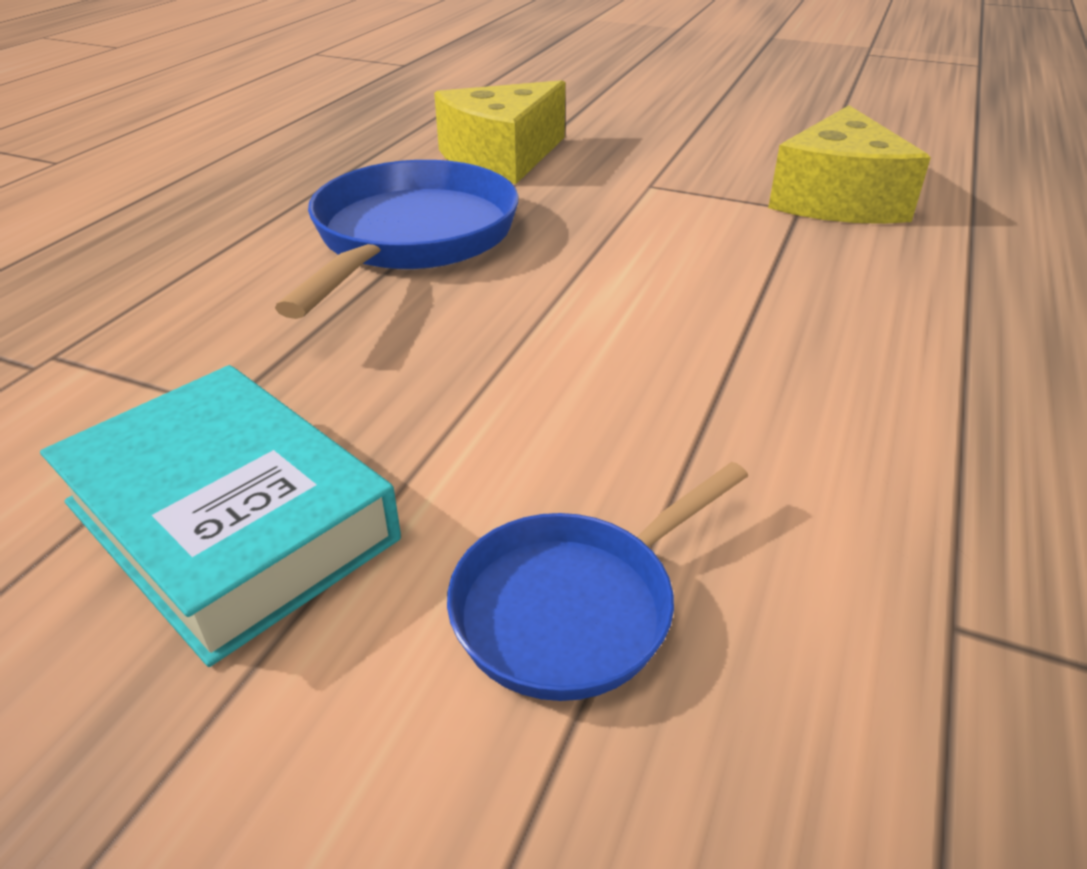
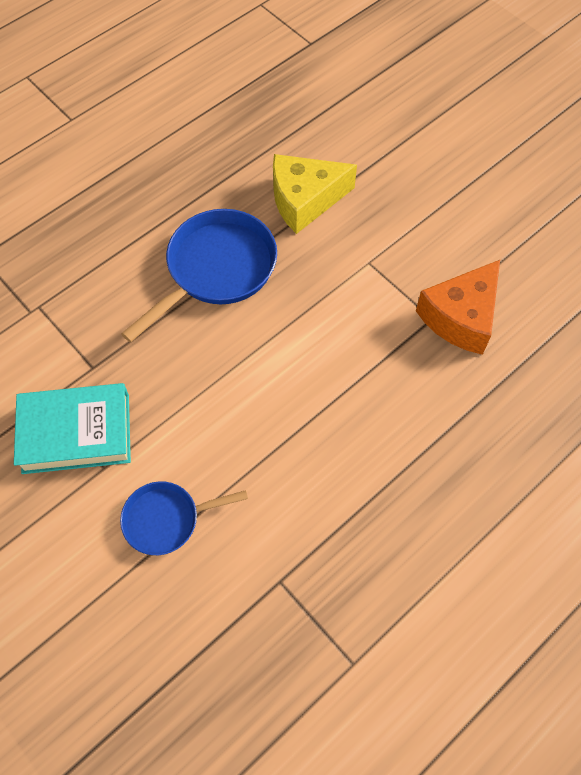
camera: 25 degrees right, 25 degrees up
turquoise book [40,365,401,667] -> turquoise book turned 75 degrees counterclockwise [14,383,131,474]
yellow cheese [768,105,931,224] -> orange cheese [416,260,500,355]

